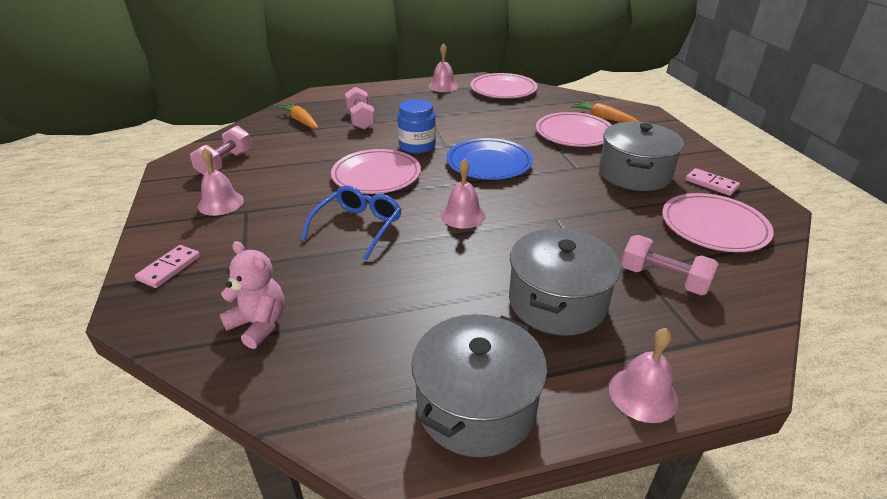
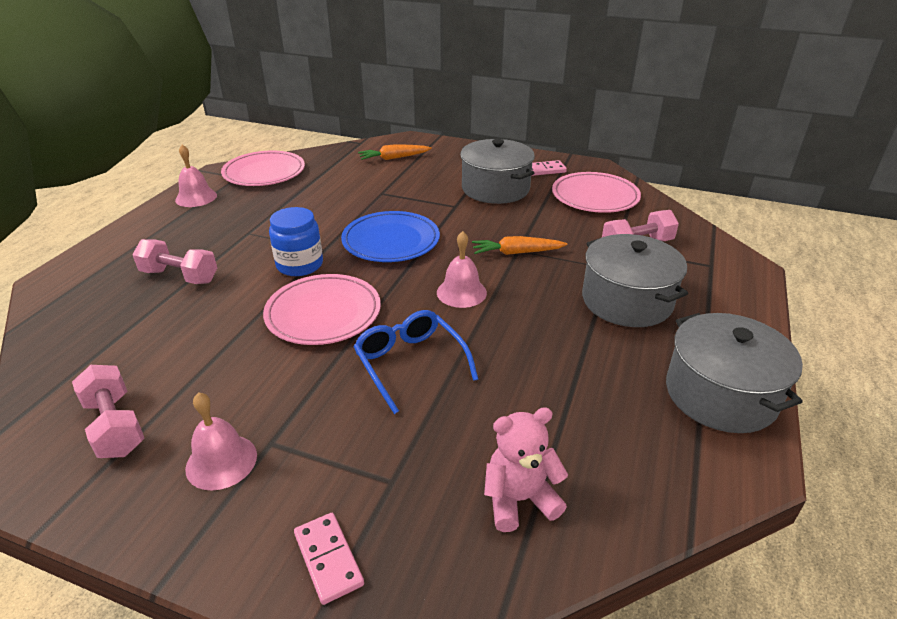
camera: 55 degrees left, 0 degrees up
orange carrot [277,103,319,128] -> orange carrot moved to [472,236,568,255]
pink plate [536,112,612,147] -> none
pink bell [609,328,678,423] -> none

